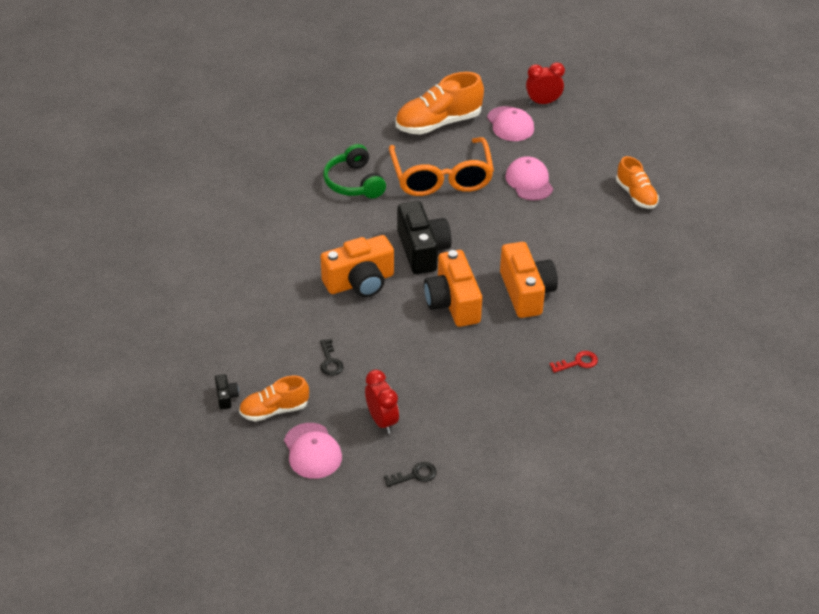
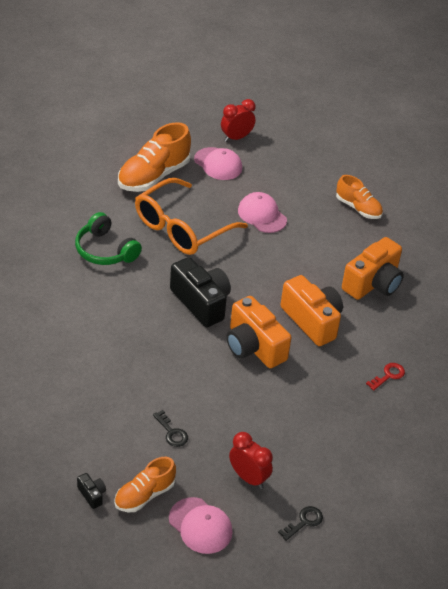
camera: 25 degrees left, 0 degrees up
orange camera [320,235,394,297] -> orange camera moved to [342,237,404,300]
orange glasses [389,137,494,196] -> orange glasses turned 75 degrees clockwise [135,178,248,255]

